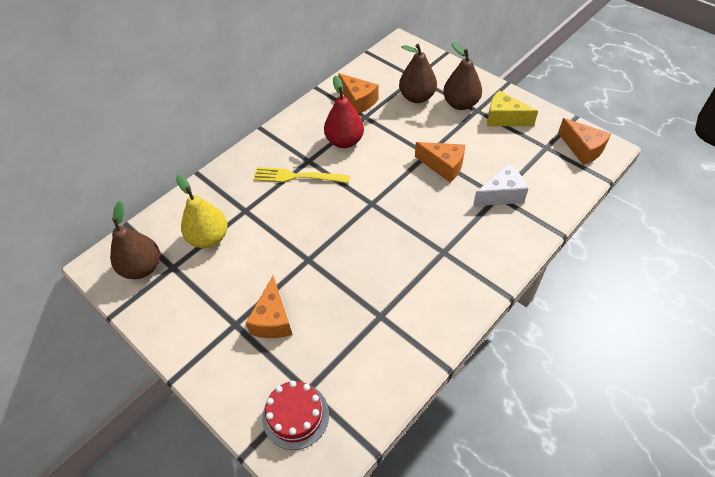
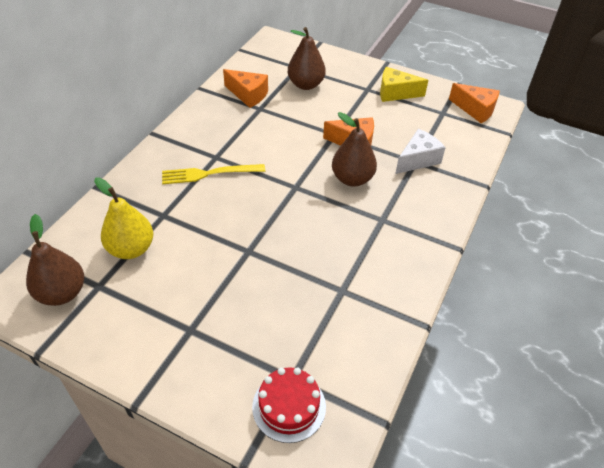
camera: 20 degrees left, 5 degrees down
orange cheese [246,276,292,338] -> none
red pear [324,75,364,148] -> none
brown pear [443,42,482,110] -> brown pear moved to [332,112,377,187]

